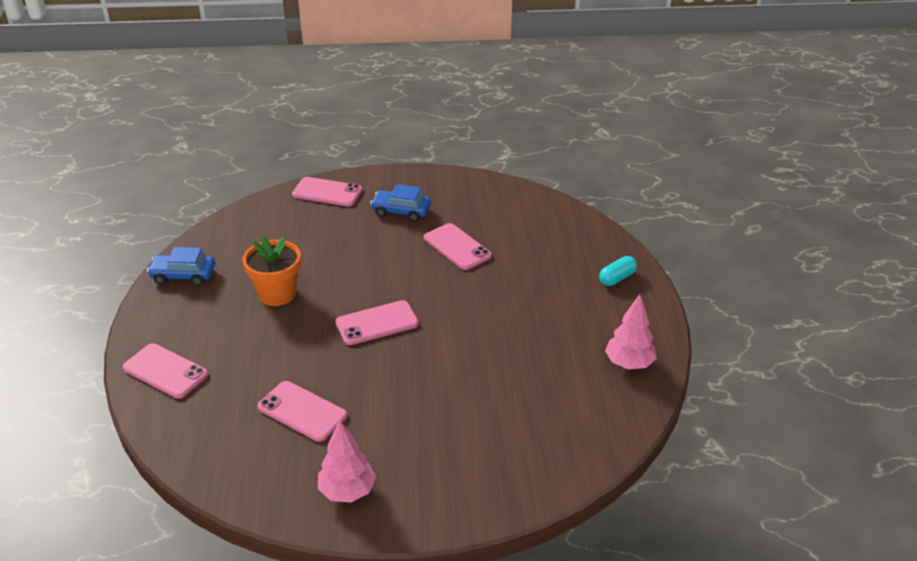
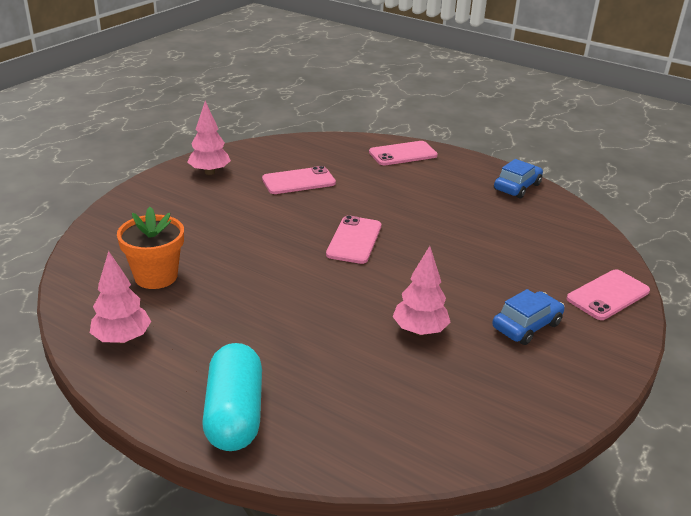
camera: 125 degrees right, 5 degrees down
orange flower pot [243,236,301,306] -> orange flower pot moved to [117,207,184,289]
pink phone [424,223,492,270] -> pink tree [393,246,450,335]
turquoise capsule [599,256,637,286] -> turquoise capsule [202,343,262,451], size x1.90

